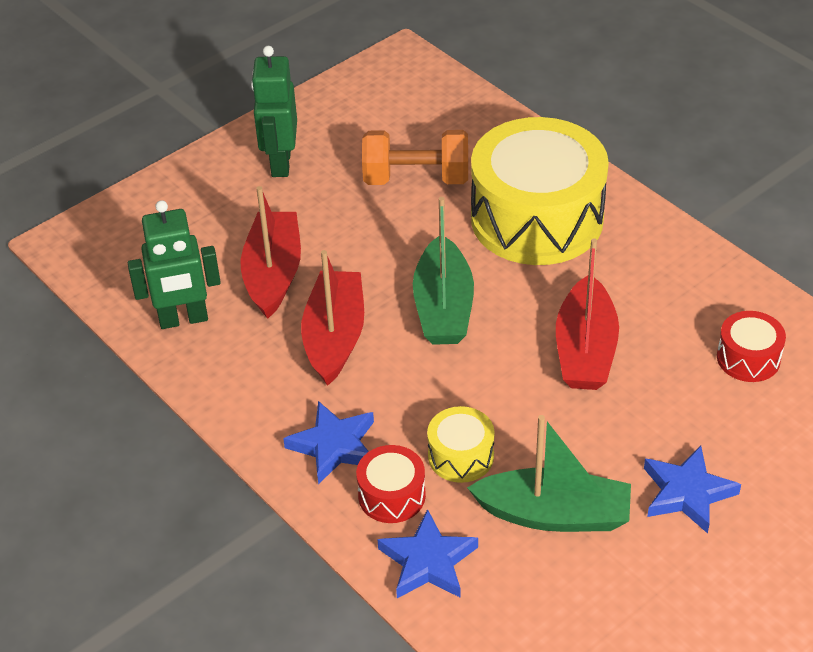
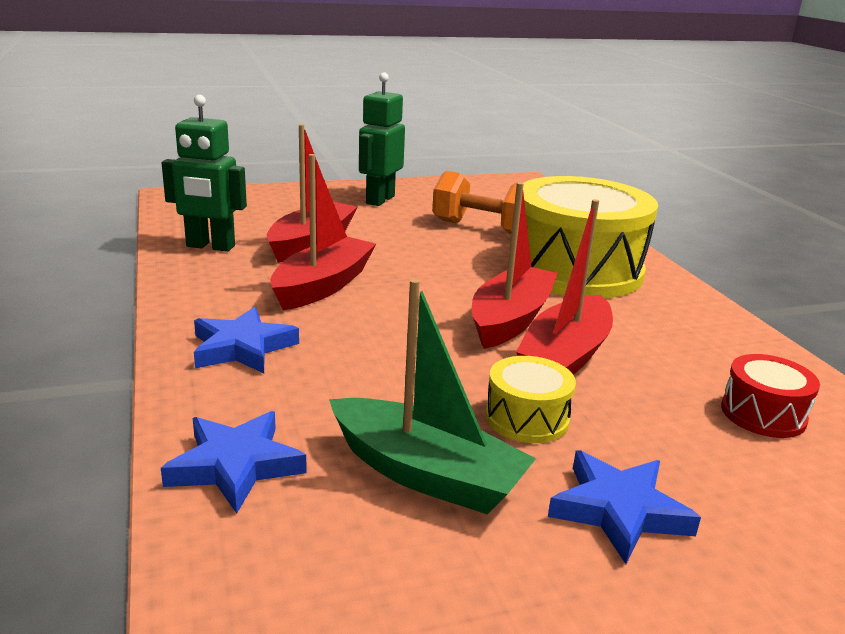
camera: 20 degrees right, 20 degrees down
red drum [356,445,426,523] -> none
green boat [413,197,474,345] -> none
yellow drum [427,406,495,483] -> yellow drum moved to [485,356,576,443]
none -> red boat [472,182,558,349]

